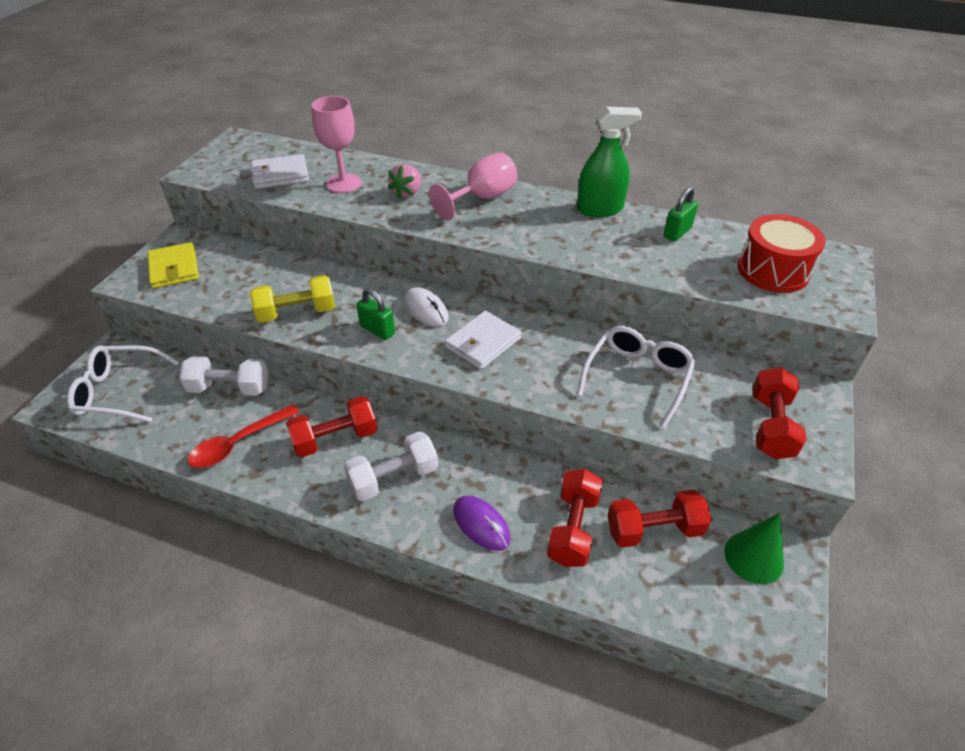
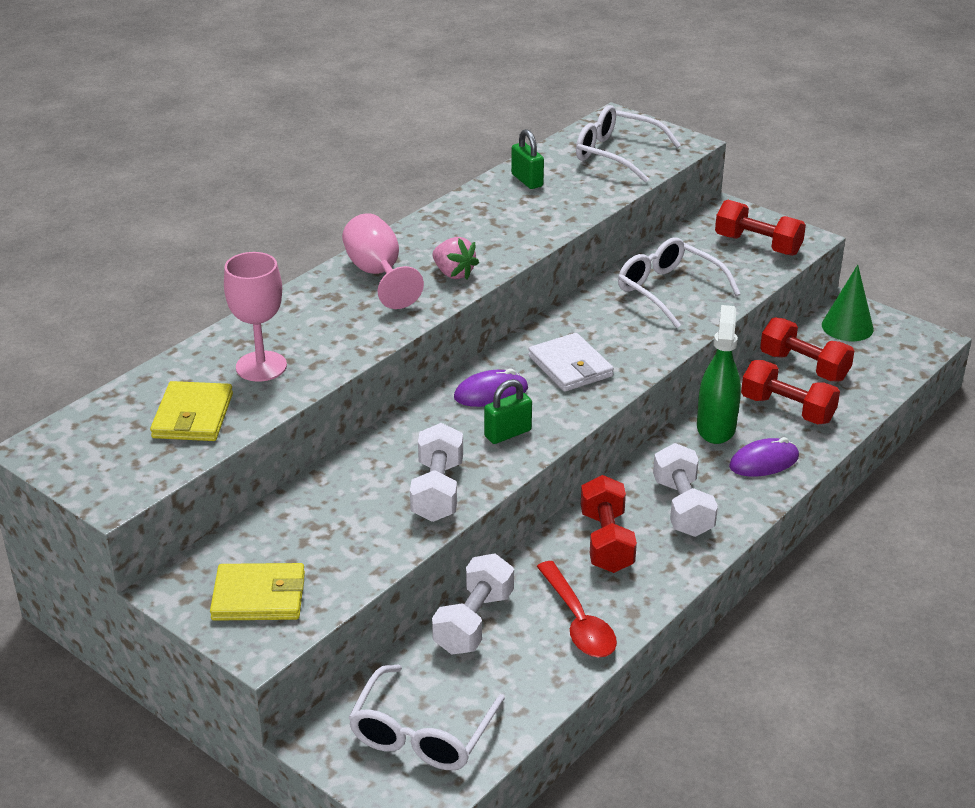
camera: 70 degrees left, 10 degrees down
white wallet [250,154,309,189] -> yellow wallet [150,381,233,441]
yellow dumbbell [250,275,335,323] -> white dumbbell [410,423,463,522]
pink strawberry [388,164,421,199] -> pink strawberry moved to [432,237,479,279]
white mouse [404,287,449,327] -> purple mouse [454,369,528,407]
green spray bottle [577,107,642,217] -> green spray bottle moved to [697,305,741,444]
red dumbbell [608,490,711,548] -> red dumbbell turned 60 degrees counterclockwise [760,317,854,382]
red drum [738,214,826,293] -> white glasses [576,105,681,182]

